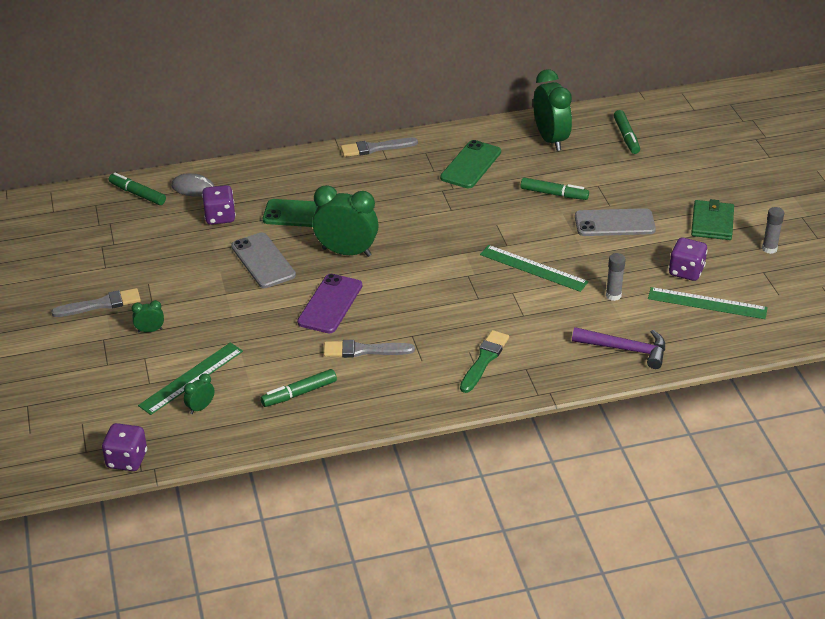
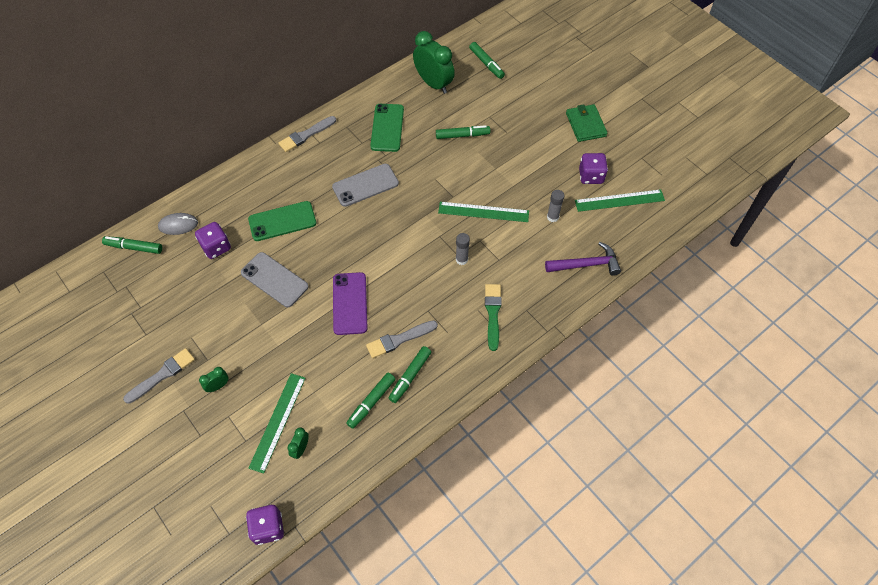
camera: 25 degrees left, 20 degrees up
green clock [312,185,379,257] -> none
grey phone [575,208,656,236] -> grey phone moved to [332,164,399,207]
grey glue stick [762,207,784,254] -> grey glue stick moved to [456,233,470,265]
none -> green marker [389,346,431,403]

